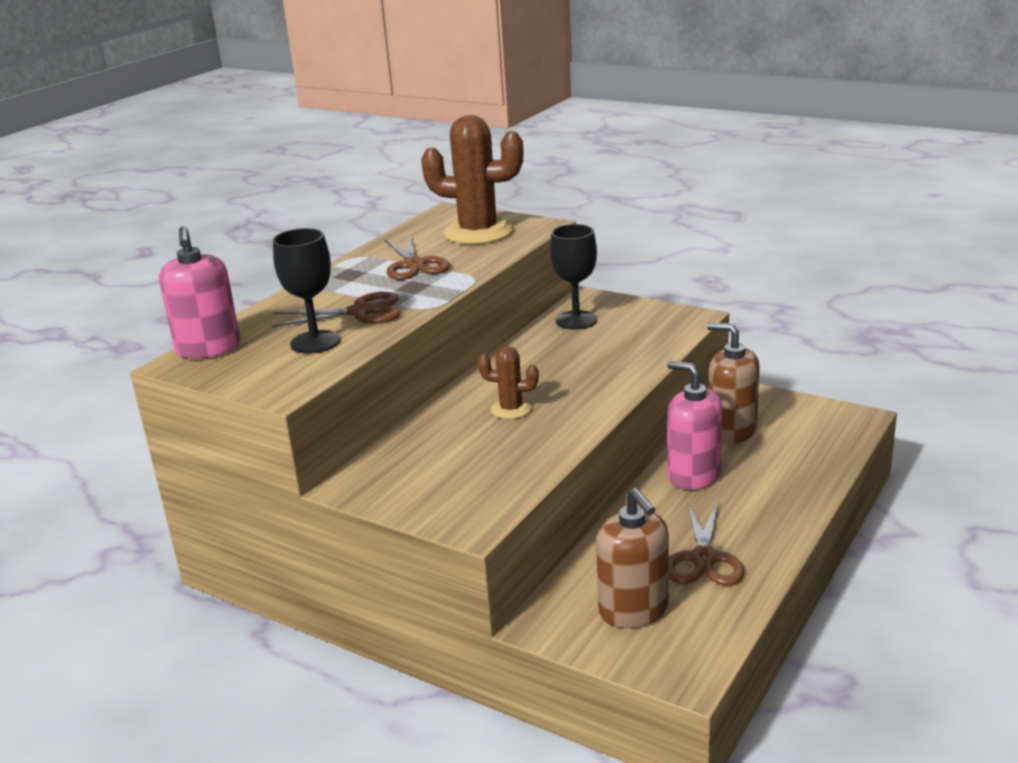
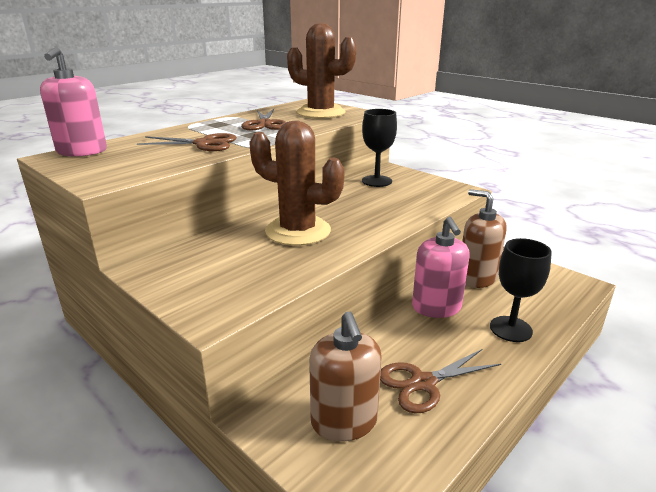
camera: 10 degrees right, 0 degrees up
black goblet [273,228,340,354] -> black goblet moved to [490,238,552,342]
brown cactus [478,346,539,419] -> brown cactus [249,121,345,246], size x2.02
pink soap dispenser [667,361,722,490] -> pink soap dispenser turned 150 degrees counterclockwise [412,217,470,318]
brown scissors [669,502,744,585] -> brown scissors turned 45 degrees clockwise [380,349,501,414]

